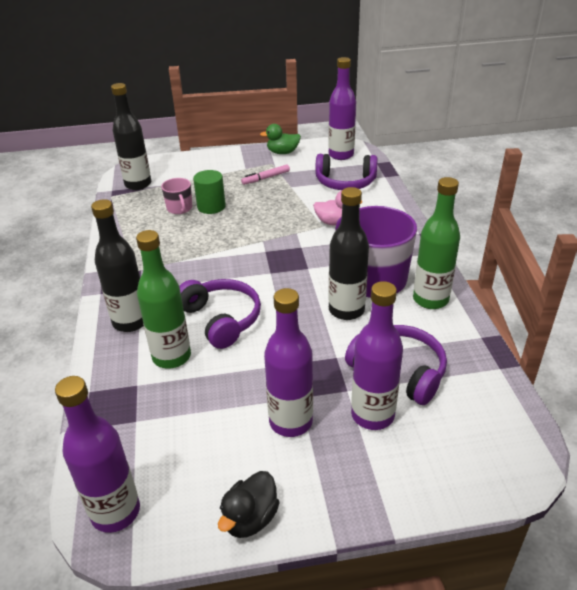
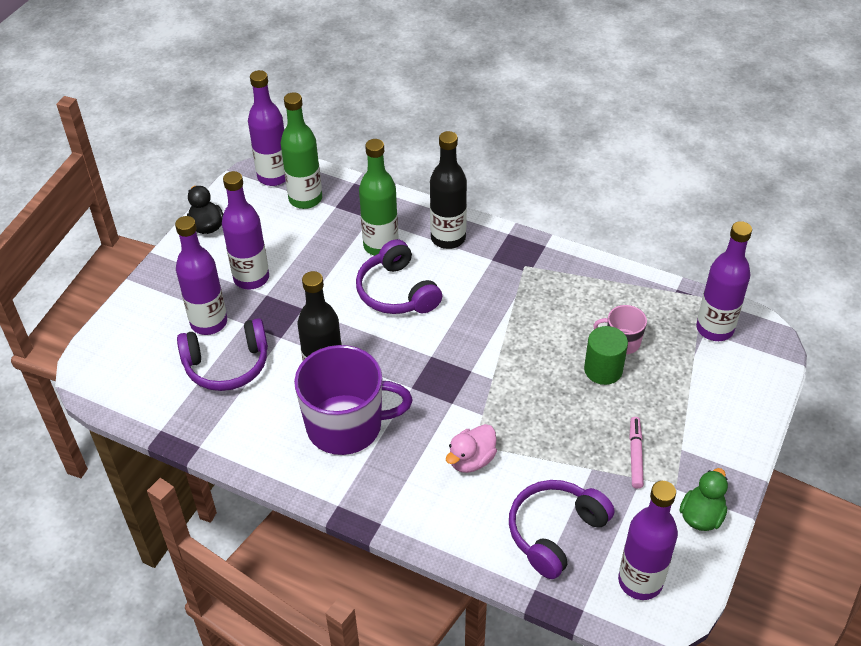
camera: 125 degrees right, 10 degrees up
black bottle [111,83,151,190] -> purple bottle [696,221,752,341]
purple headphones [179,279,261,349] -> purple headphones turned 60 degrees clockwise [356,239,442,314]
green bottle [413,177,460,309] -> green bottle moved to [281,93,322,209]

